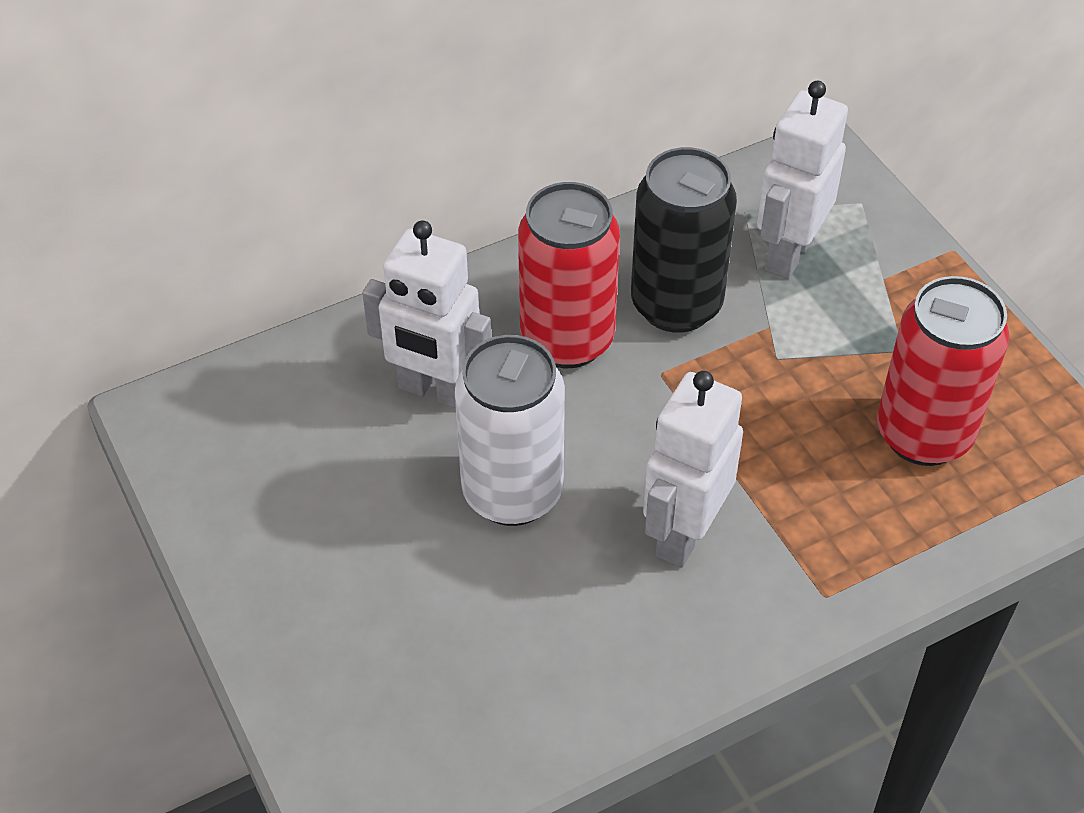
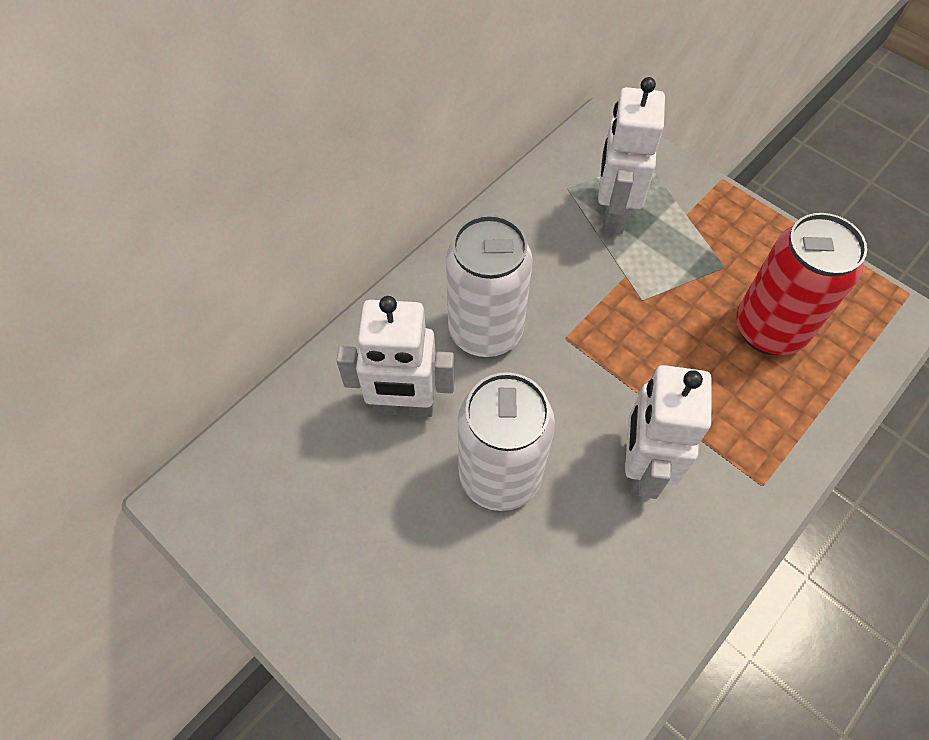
camera: 20 degrees left, 10 degrees up
red can [518,182,620,368] -> white can [446,215,533,357]
black can [631,147,737,333] -> none

